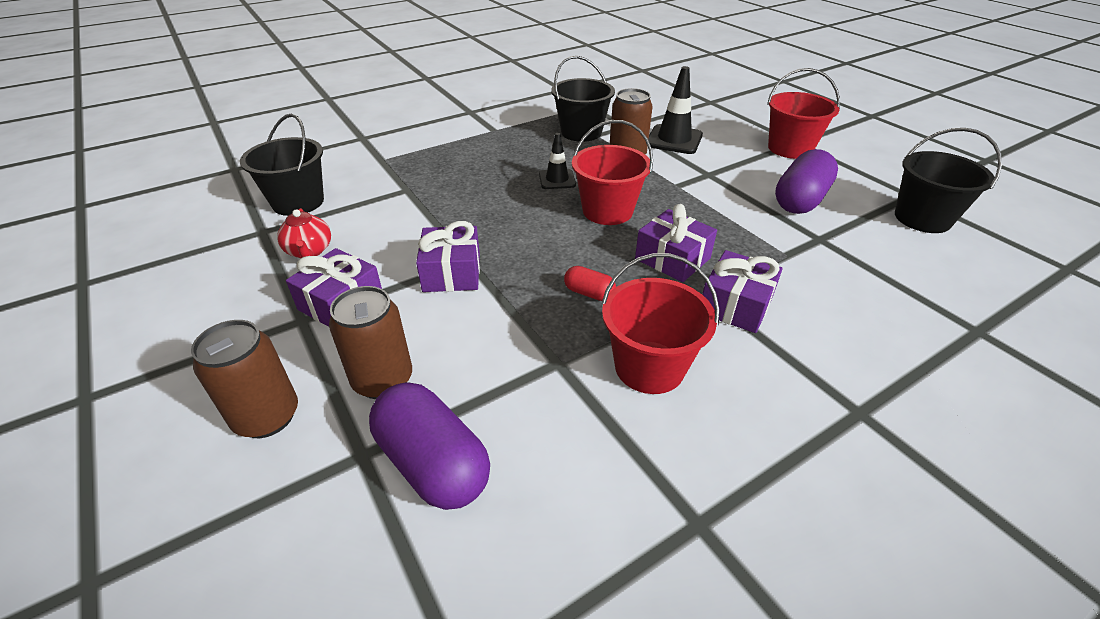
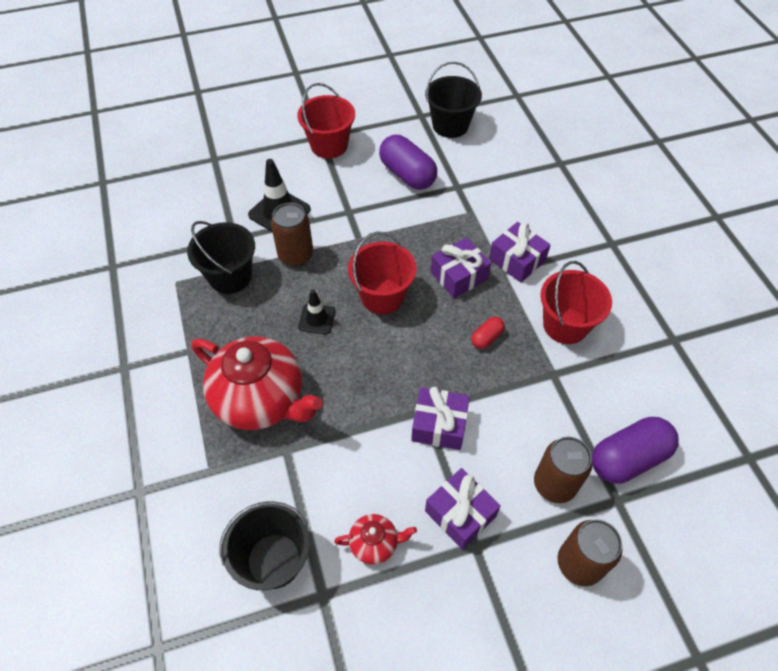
camera: 75 degrees left, 15 degrees up
none -> red teapot [191,336,323,430]

